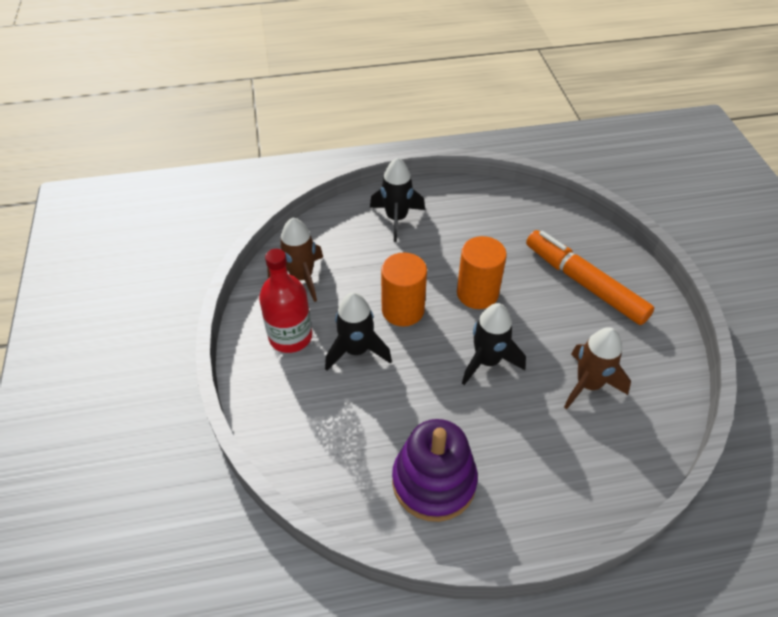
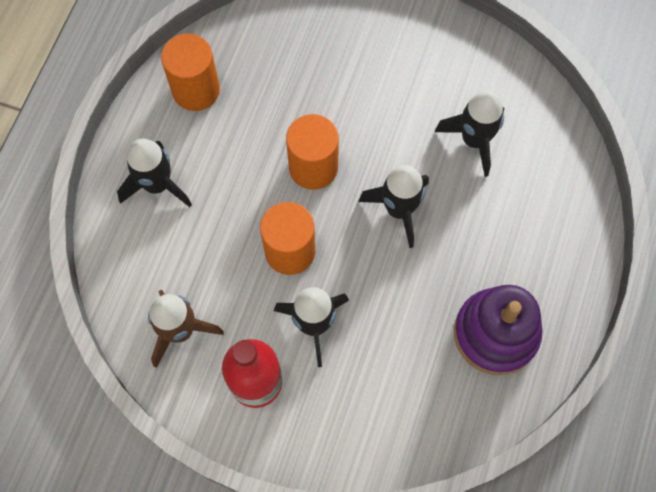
camera: 60 degrees left, 20 degrees up
orange marker [526,230,654,325] -> none
brown rocket [564,327,631,409] -> black rocket [435,91,504,177]
none -> orange cylinder [161,33,220,111]

